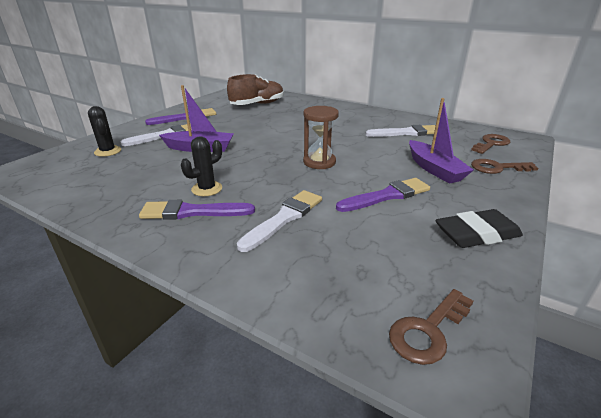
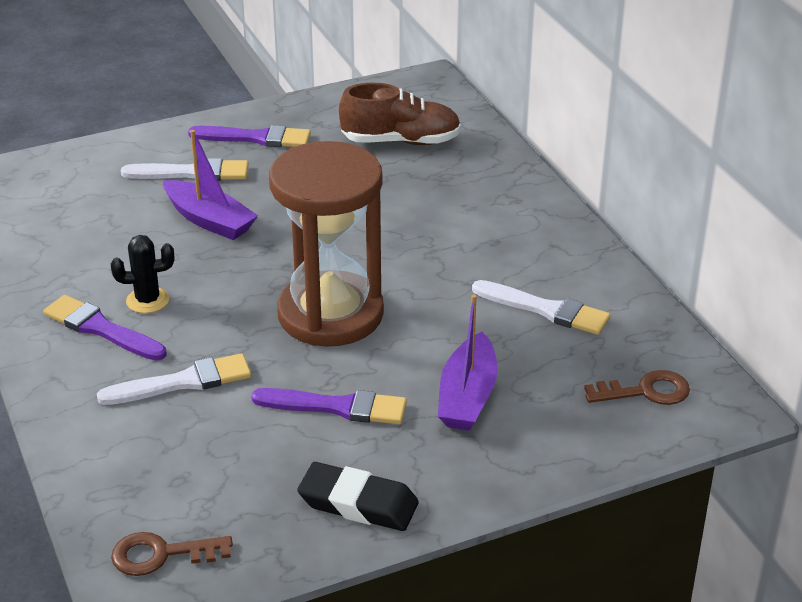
camera: 35 degrees right, 5 degrees up
black cactus [88,106,121,157] -> none
brown hourglass [303,106,339,169] -> brown hourglass [269,141,384,347], size x2.00
brown key [471,159,538,174] -> none

